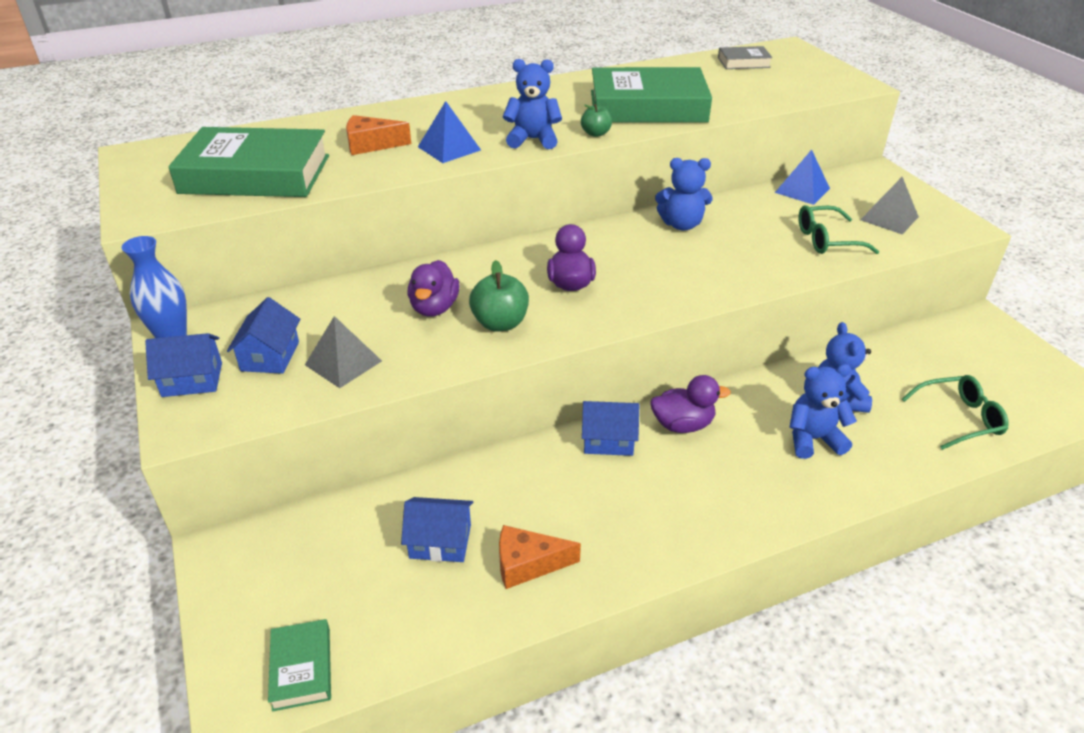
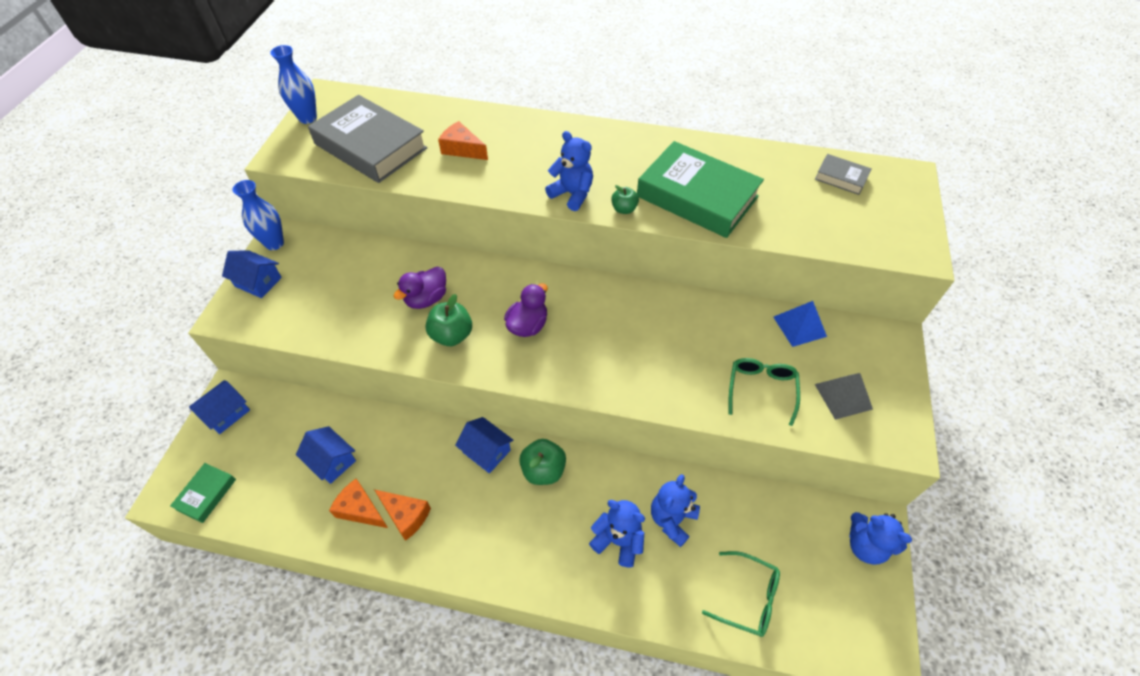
camera: 35 degrees right, 15 degrees up
green book [168,127,329,197] -> grey book [308,95,427,183]
blue house [227,297,300,374] -> blue house moved to [189,380,250,434]
grey pyramid [305,316,382,388] -> none
blue pyramid [418,101,481,163] -> none
purple duck [650,375,731,433] -> green apple [519,439,566,485]
blue teddy bear [655,158,712,231] -> blue teddy bear moved to [849,512,912,565]
green glasses [798,205,879,254] -> green glasses turned 75 degrees clockwise [729,358,800,426]
none -> blue vase [270,45,317,124]
none -> orange cheese [374,489,431,541]

